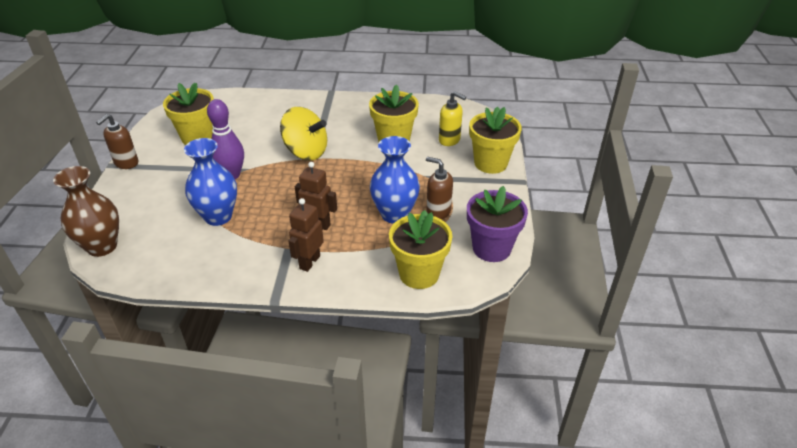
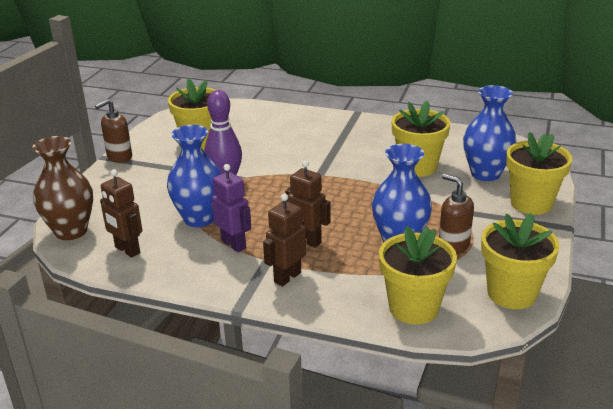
camera: 15 degrees right, 10 degrees down
yellow spinning top [280,107,327,160] -> none
yellow soap dispenser [439,91,466,146] -> blue vase [463,85,517,181]
purple flower pot [467,186,528,262] -> yellow flower pot [481,213,560,309]
none -> brown robot [100,169,142,258]
none -> purple robot [212,164,251,252]

